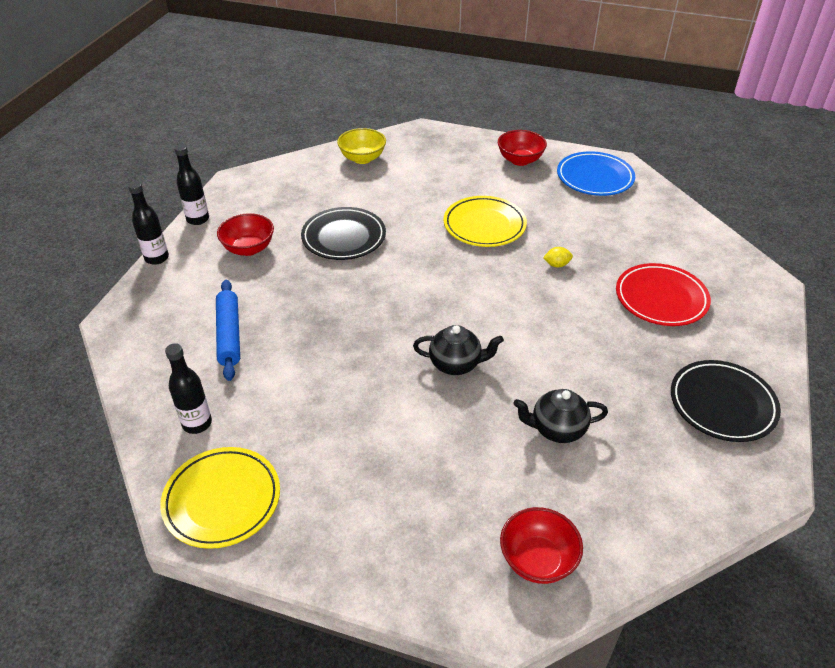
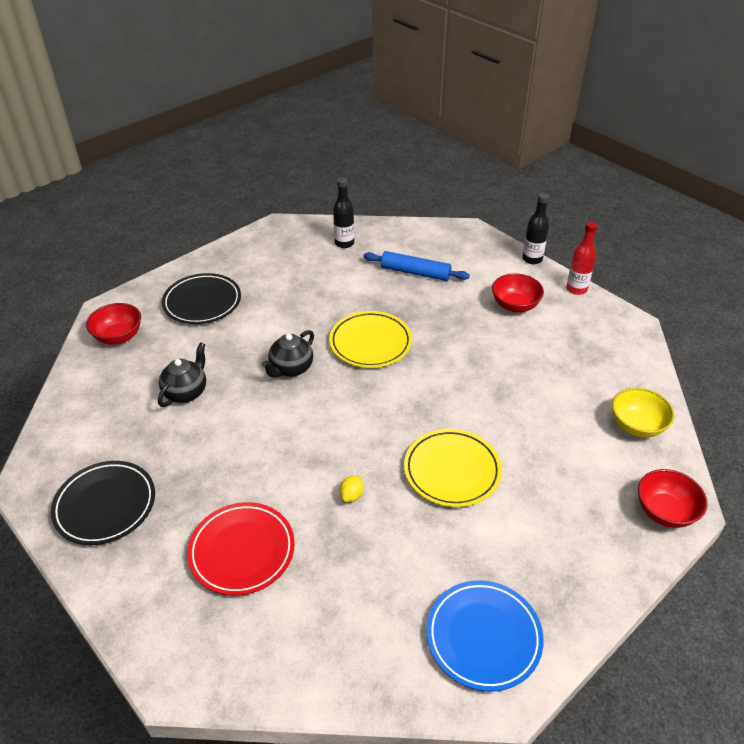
camera: 120 degrees right, 0 degrees up
yellow plate [160,447,280,549] -> yellow plate moved to [329,311,412,368]
black bottle [174,144,209,225] -> red bottle [566,221,598,295]
black plate [301,207,386,260] -> black plate moved to [162,273,241,324]
red bowl [498,130,547,166] -> red bowl moved to [638,469,708,528]

